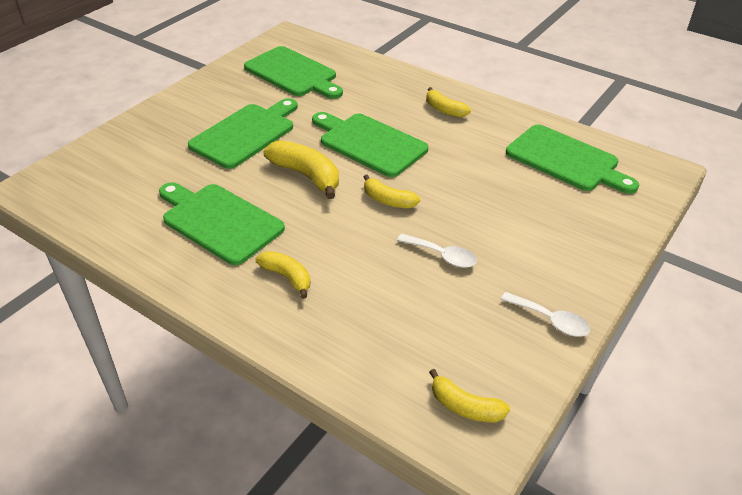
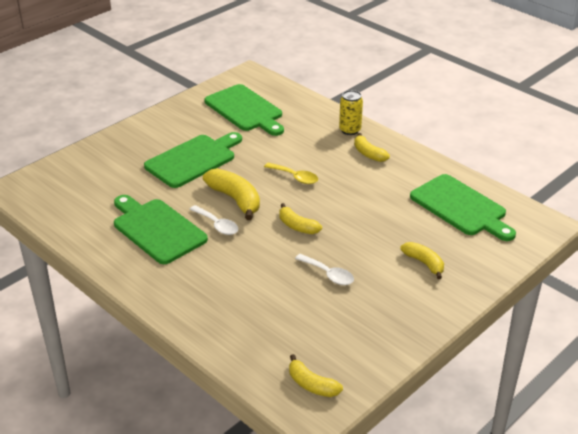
camera: 10 degrees right, 5 degrees down
yellow banana [255,251,311,299] -> yellow banana moved to [400,242,444,279]
green cutting board [312,112,428,177] -> yellow spoon [264,163,318,184]
white spoon [500,292,590,337] -> white spoon moved to [189,205,238,235]
none -> yellow can [339,90,363,135]

